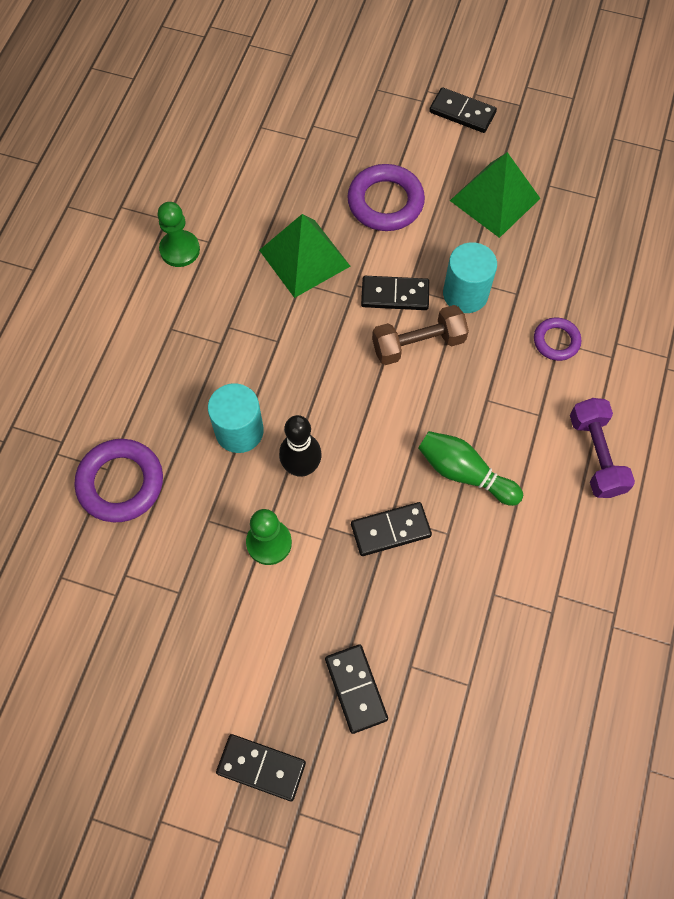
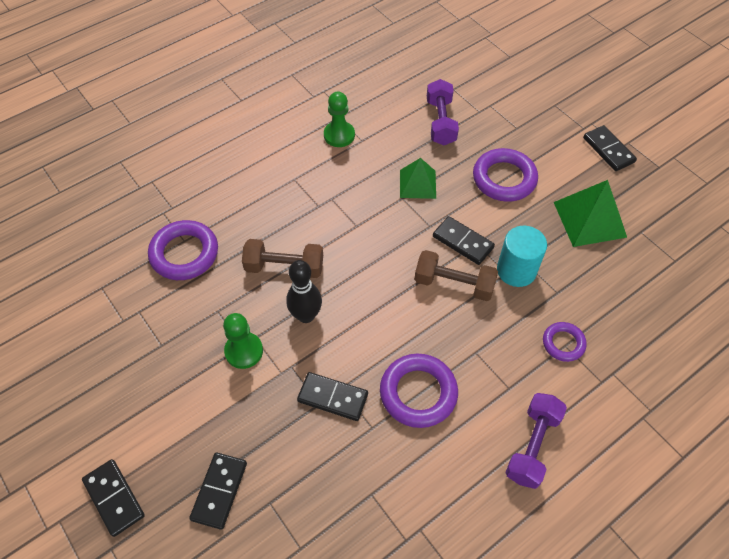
camera: 35 degrees right, 10 degrees down
turquoise cylinder [208,383,264,453] -> brown dumbbell [242,239,323,278]
green pyramid [259,214,350,298] -> green pyramid [400,158,436,199], size x0.66
green bowling pin [418,431,523,506] -> purple ring [380,354,458,428]
none -> purple dumbbell [427,79,459,145]

